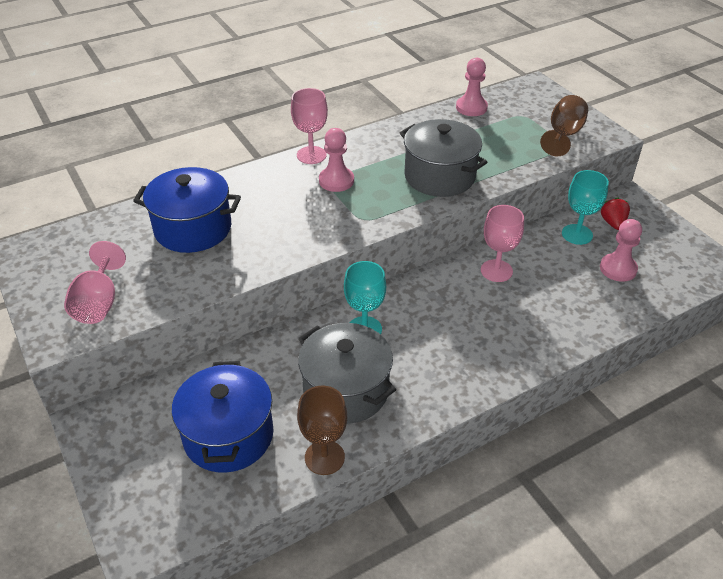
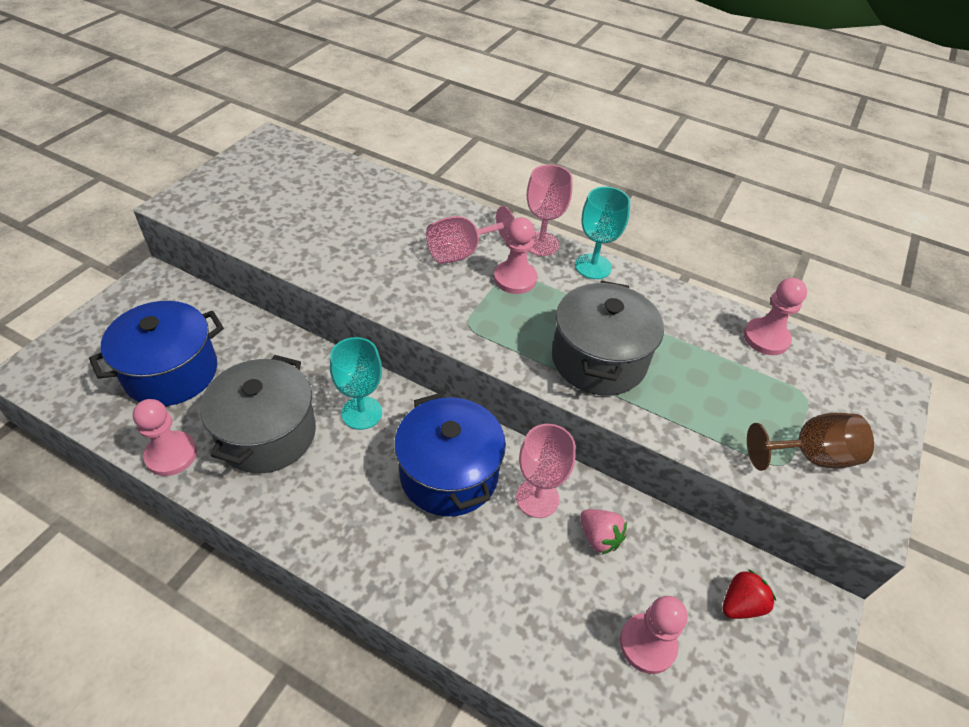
camera: 55 degrees right, 5 degrees up
pink goblet [64,241,126,324] -> pink goblet moved to [426,206,515,264]
blue pot [133,167,241,253] -> blue pot moved to [395,393,506,517]
brown goblet [297,386,347,475] -> pink pawn [133,399,197,476]
turquoise goblet [562,170,609,245] -> turquoise goblet moved to [575,187,630,279]
none -> pink strawberry [580,509,627,555]

